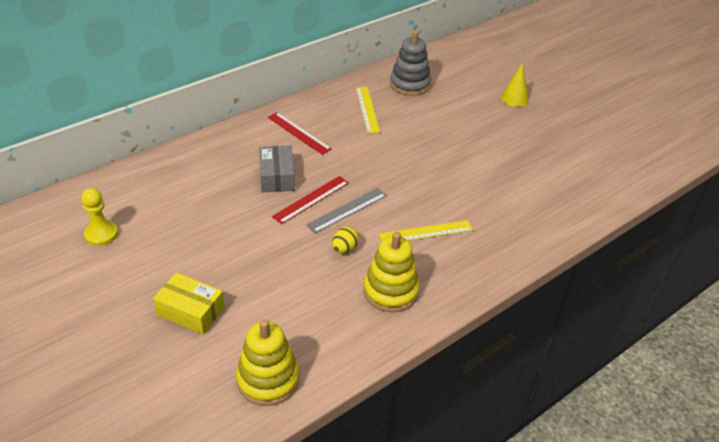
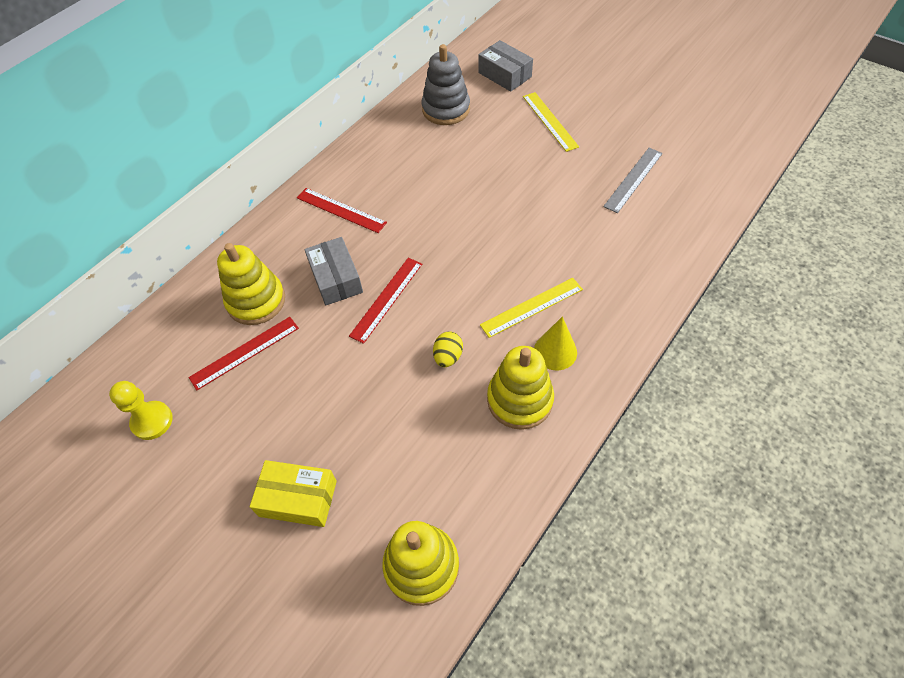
camera: 10 degrees left, 15 degrees up
grey ruler [306,188,387,233] -> grey ruler moved to [603,148,663,213]
yellow ruler [356,87,380,133] -> yellow ruler moved to [523,92,579,152]
yellow cone [500,63,529,107] -> yellow cone moved to [534,316,577,370]
none -> red ruler [189,317,299,390]
none -> yellow stacking toy [217,243,285,325]
none -> grey box [478,40,533,92]

